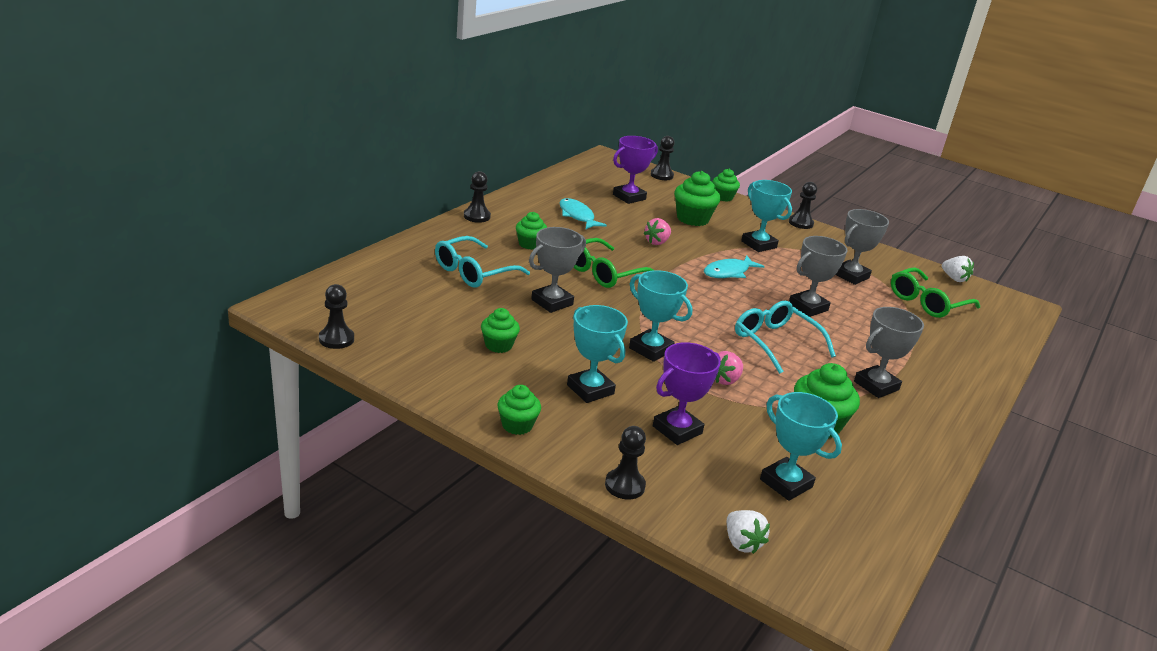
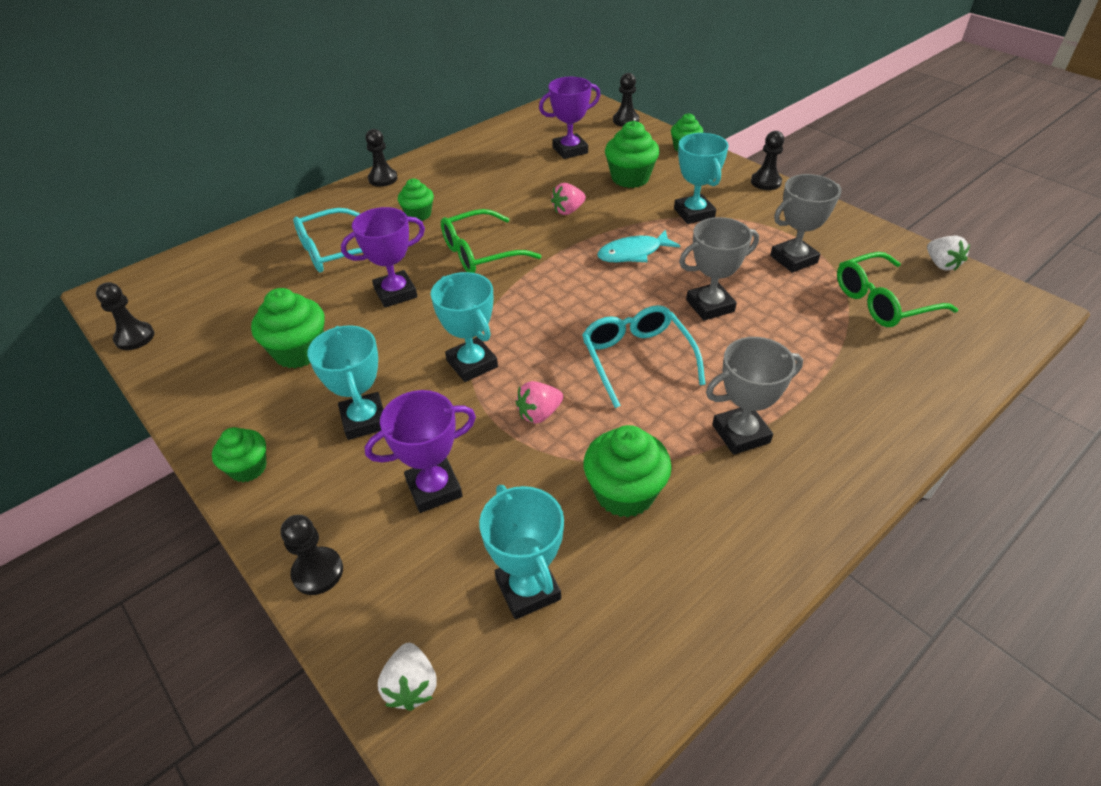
camera: 20 degrees right, 15 degrees up
green cupcake [481,308,520,353] -> green cupcake [251,288,325,368], size x1.58
grey trophy [529,227,586,313] -> purple trophy [341,207,425,308]
turquoise fish [560,198,607,230] -> none

